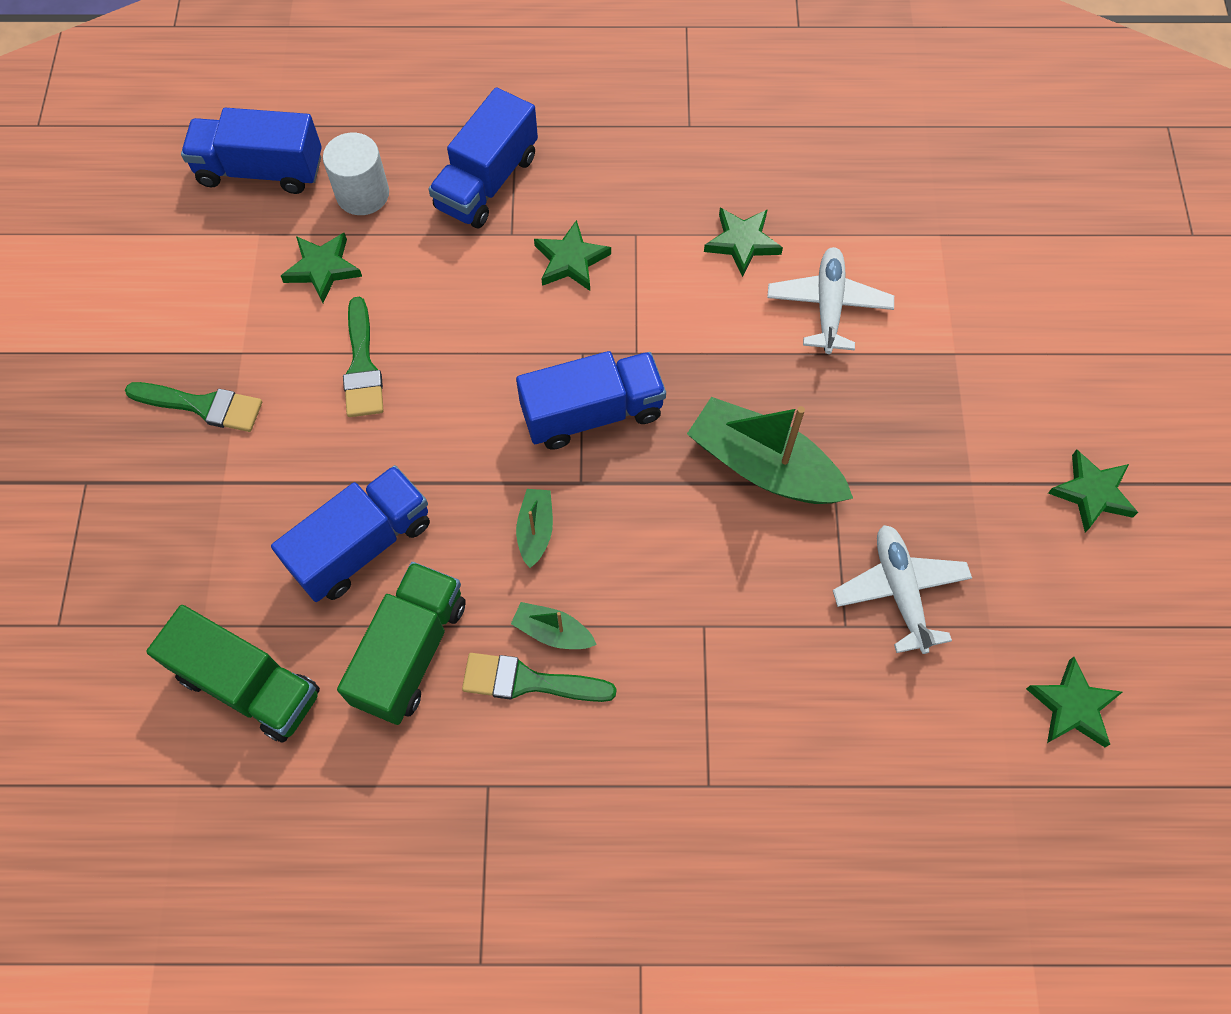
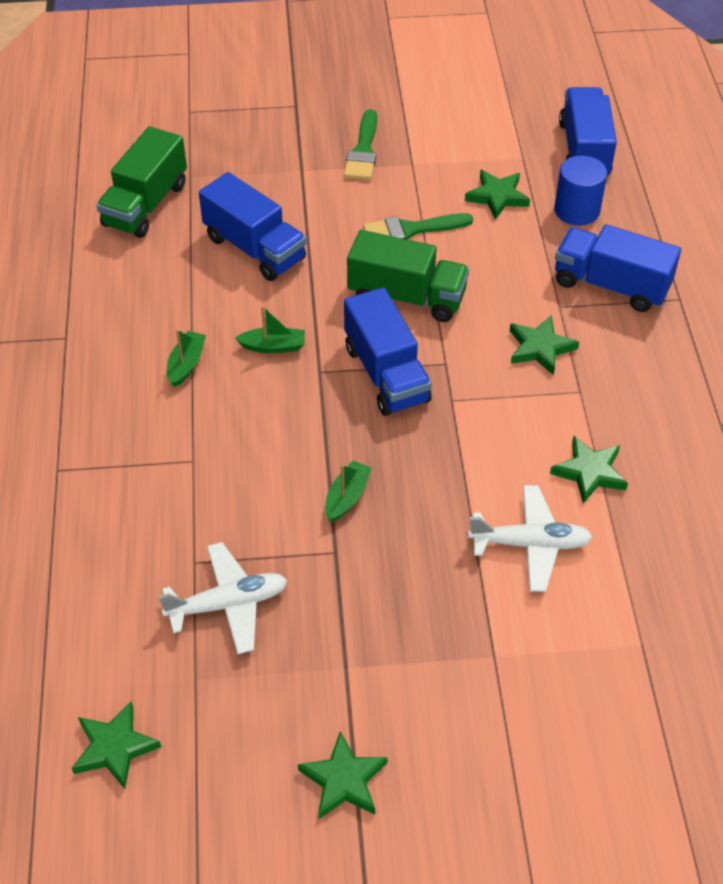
camera: 85 degrees right, 15 degrees down
white cylinder [323,133,389,215] -> blue cylinder [554,155,607,226]
green truck [337,562,466,725] -> green truck moved to [347,230,469,322]
green brush [462,653,616,702] -> none
green boat [687,397,853,504] -> green boat [325,460,372,522], size x0.48

